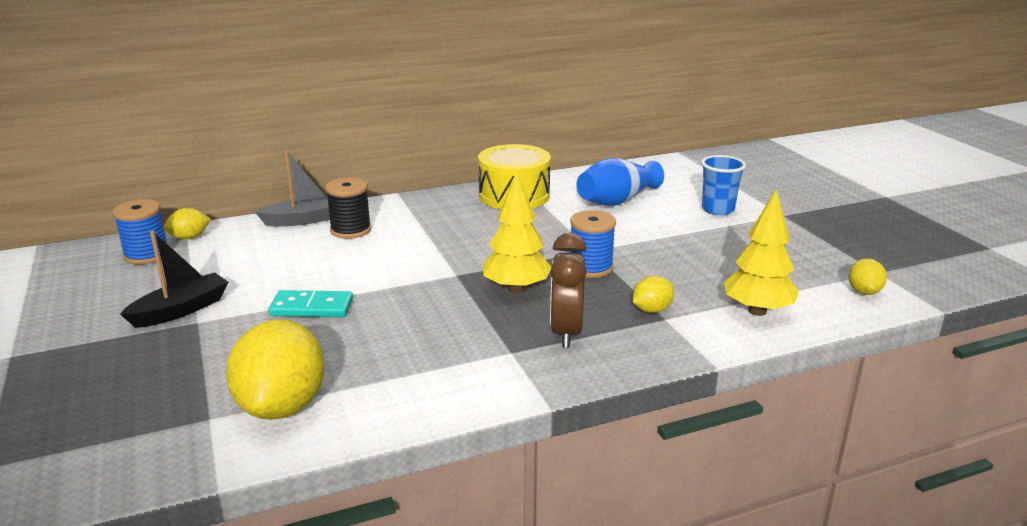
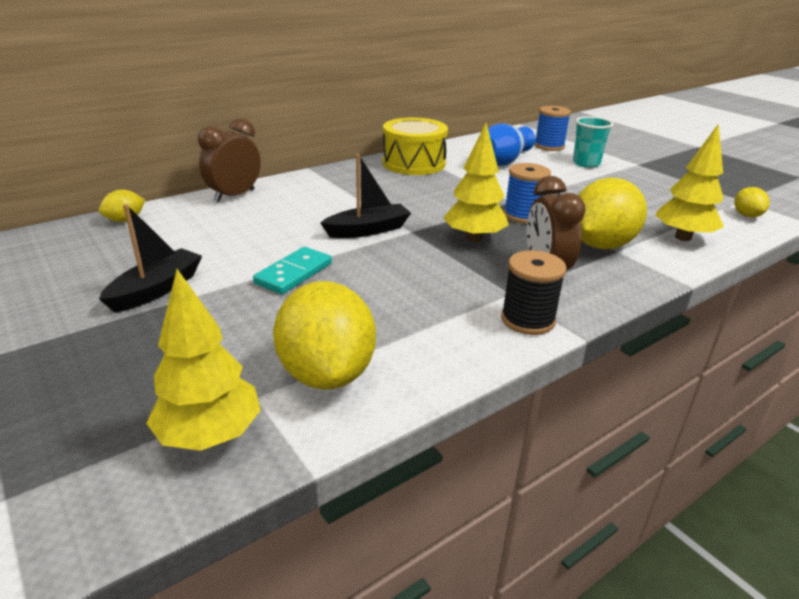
camera: 15 degrees left, 5 degrees up
blue spool [113,199,167,265] -> blue spool moved to [534,106,571,151]
grey boat [255,150,330,226] -> brown clock [198,118,261,203]
turquoise domino [268,290,353,317] -> turquoise domino turned 45 degrees counterclockwise [253,247,332,294]
black spool [325,177,371,239] -> black spool moved to [501,250,566,335]
yellow lemon [633,276,674,313] -> yellow lemon [578,178,647,249], size x2.09
blue cup [701,155,746,215] -> turquoise cup [573,116,614,168]
none -> yellow tree [146,269,261,451]
none -> black boat [321,154,411,238]

